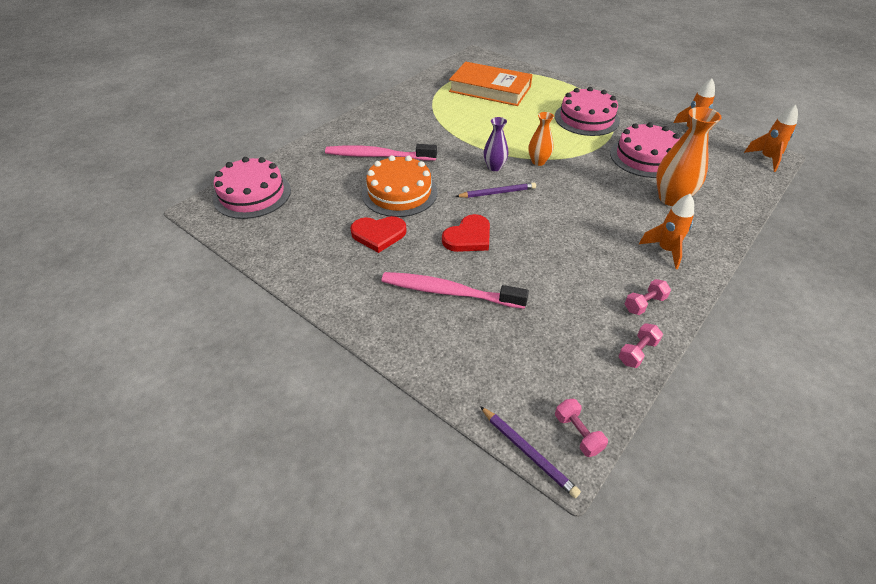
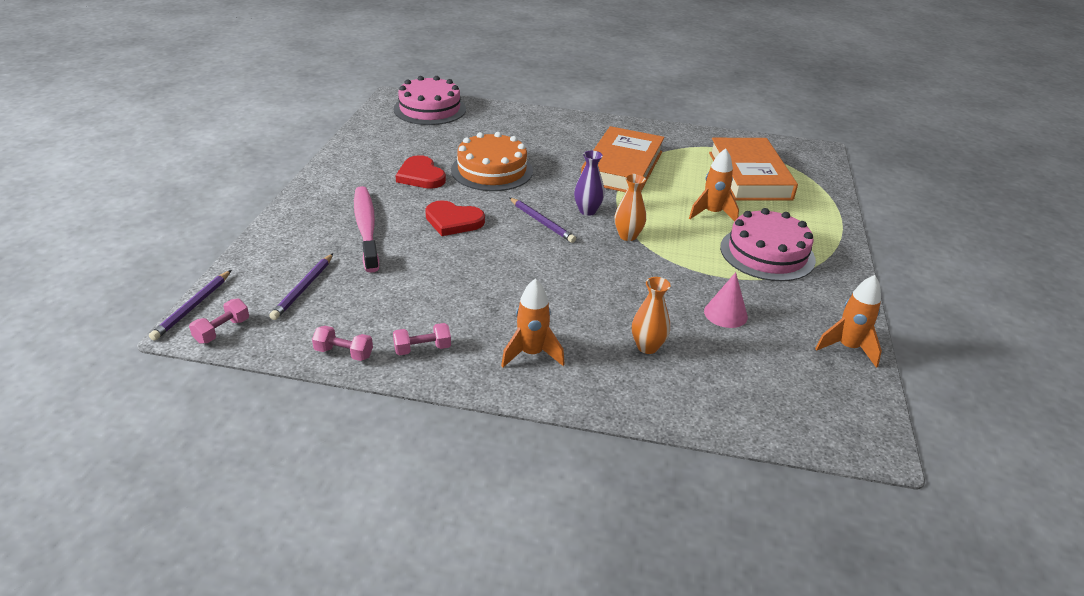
camera: 60 degrees right, 10 degrees down
pink toothbrush [325,144,437,161] -> none
pink cake [610,122,680,178] -> pink cone [704,272,748,328]
pink dumbbell [625,279,671,315] -> pink dumbbell turned 45 degrees counterclockwise [393,323,451,355]
orange vase [656,107,722,206] -> orange vase [632,277,671,354], size x0.59
orange rocket [744,105,798,172] -> orange rocket moved to [689,148,739,221]
none -> purple pencil [269,253,333,320]
none -> orange book [581,126,664,192]

